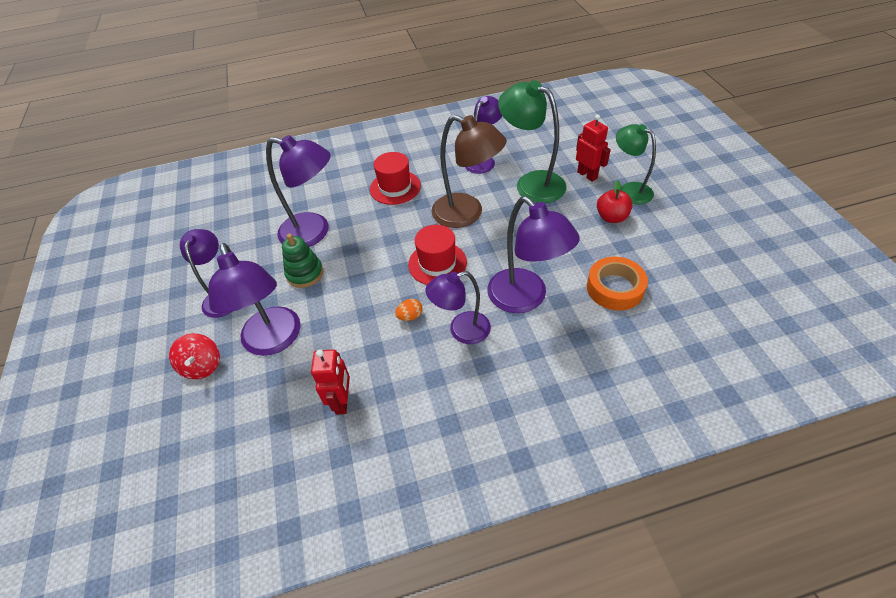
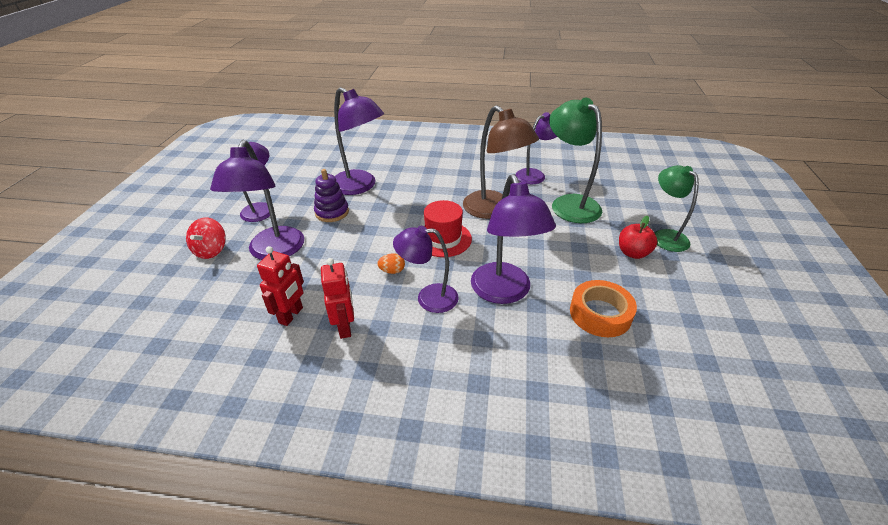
camera: 20 degrees right, 10 degrees down
green stacking toy [282,234,323,288] -> purple stacking toy [314,169,349,222]
red hat [370,152,421,205] -> none
red robot [576,115,611,182] -> red robot moved to [321,258,354,339]

